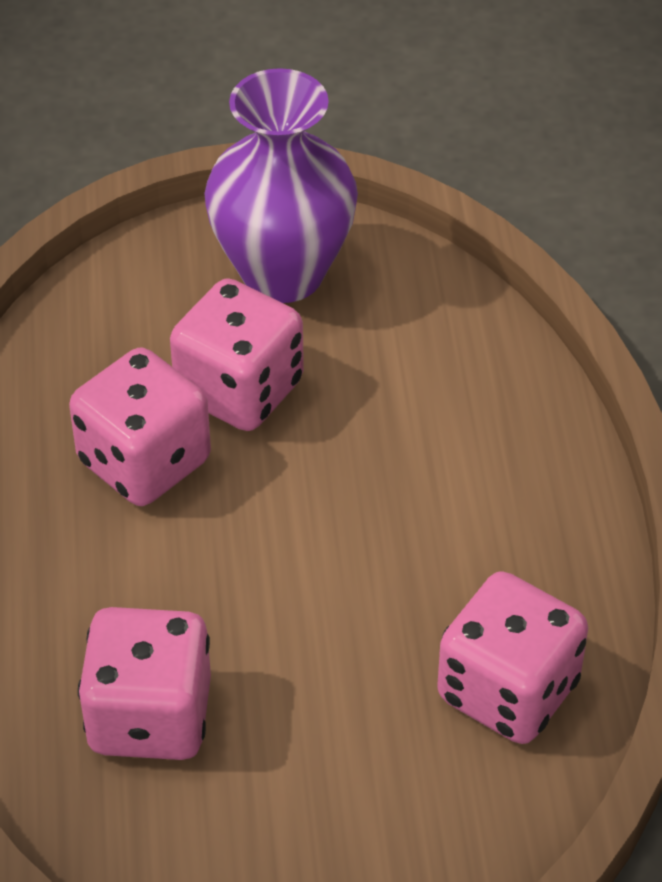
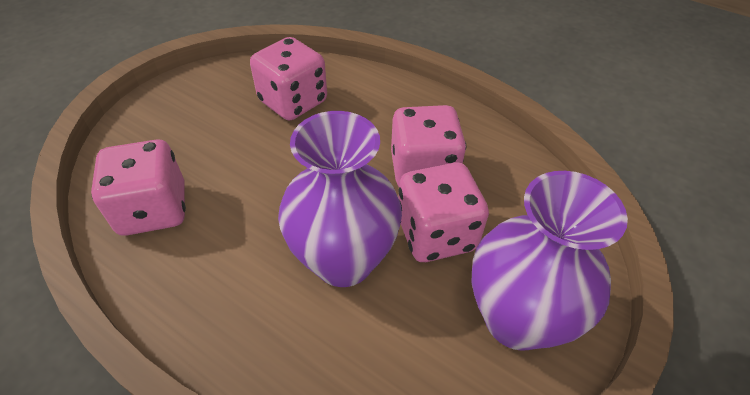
camera: 130 degrees right, 0 degrees up
none -> purple vase [278,111,402,287]

